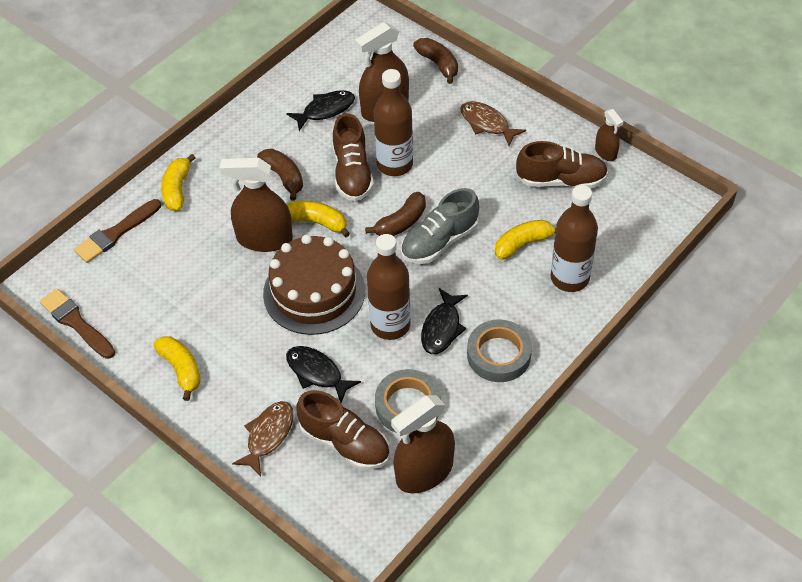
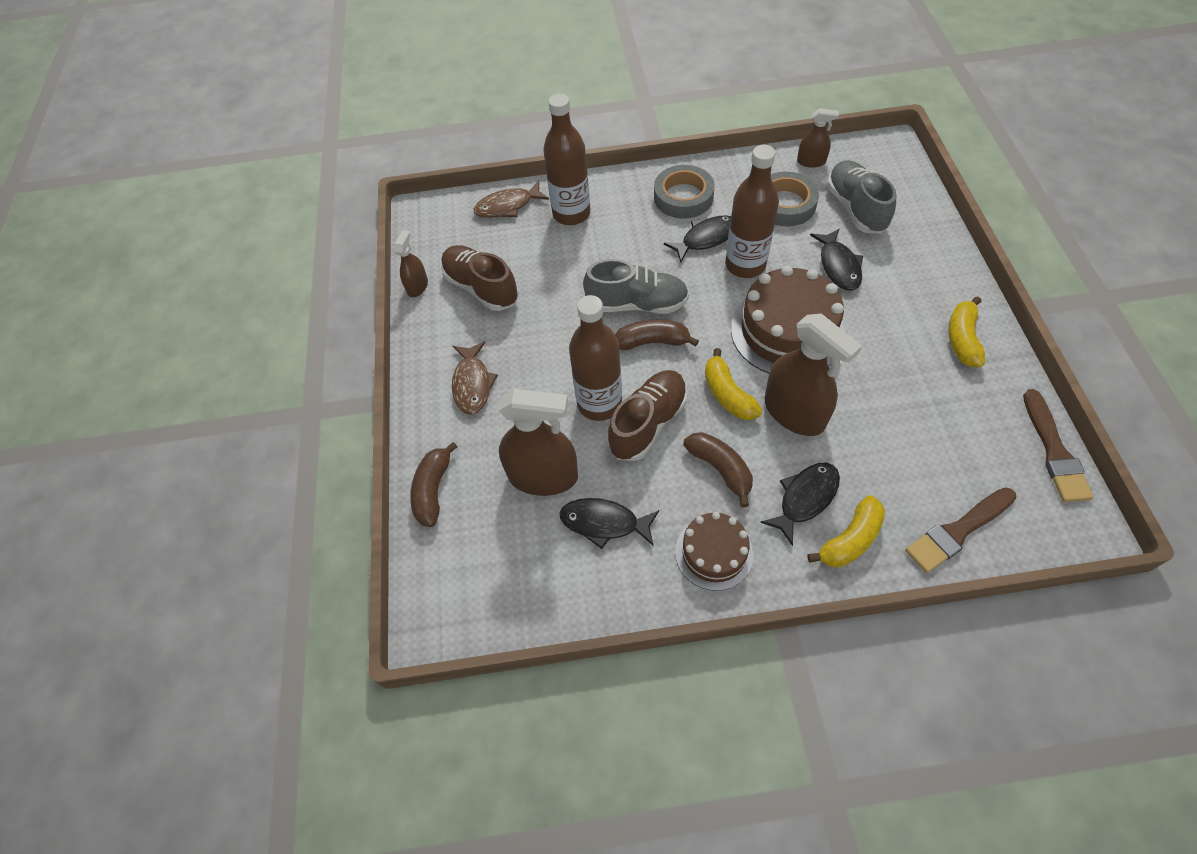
camera: 135 degrees left, 5 degrees up
brown brush [74,199,161,263] -> brown brush turned 150 degrees clockwise [905,487,1017,573]
brown fish [232,401,294,476] -> brown fish moved to [474,180,549,218]
brown banana [257,149,303,200] -> brown banana turned 135 degrees clockwise [683,432,753,507]
brown shoe [296,390,390,470] -> grey shoe [827,160,896,234]
brown spray bottle [391,395,455,493] -> brown spray bottle [797,108,839,168], size x0.52
yellow banana [495,220,556,260] -> none
none -> brown cake [675,512,753,591]
none -> black fish [760,463,840,546]

